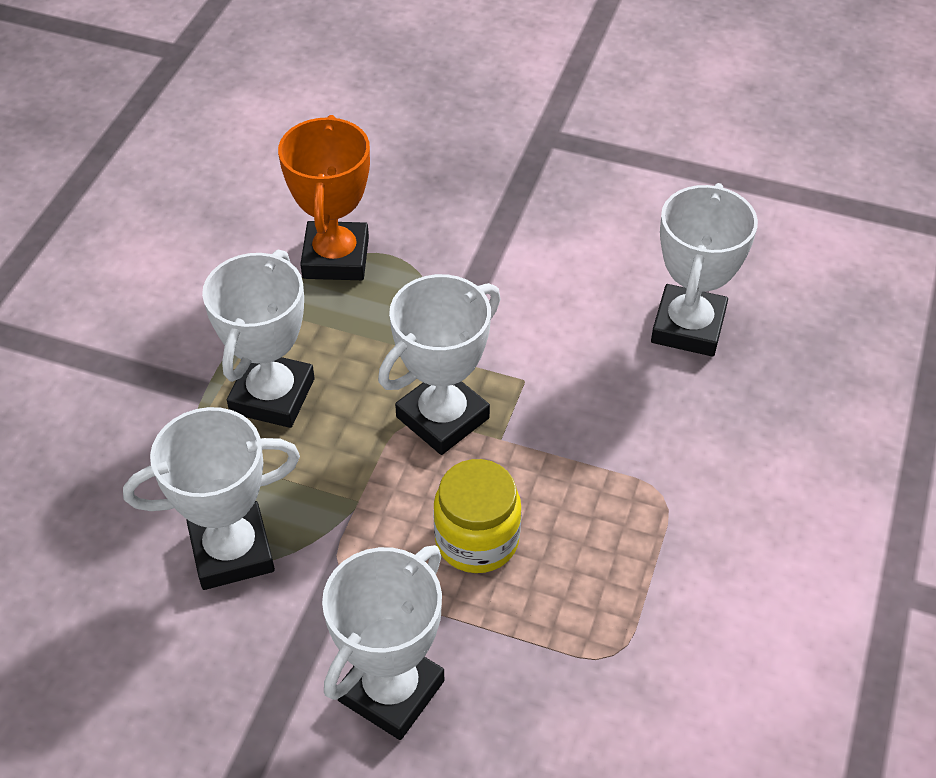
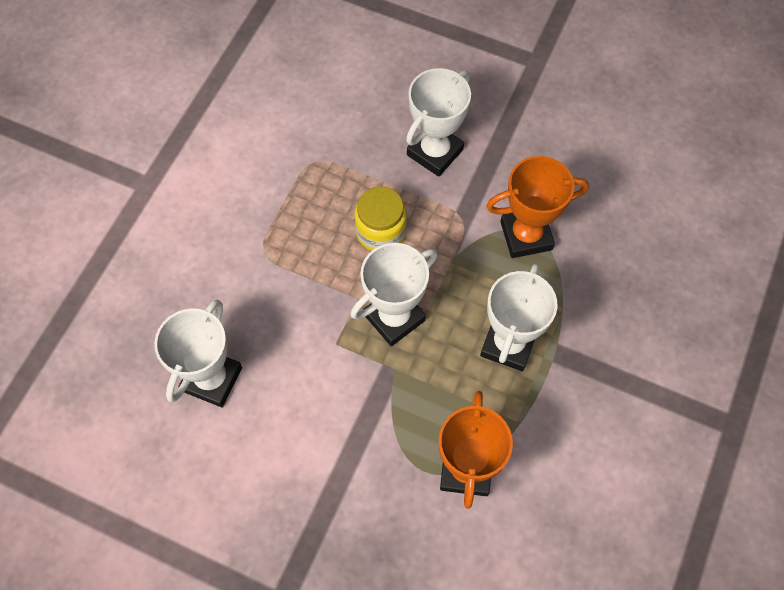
camera: 175 degrees left, 15 degrees up
white trophy [123,407,300,590] -> orange trophy [486,156,589,258]

